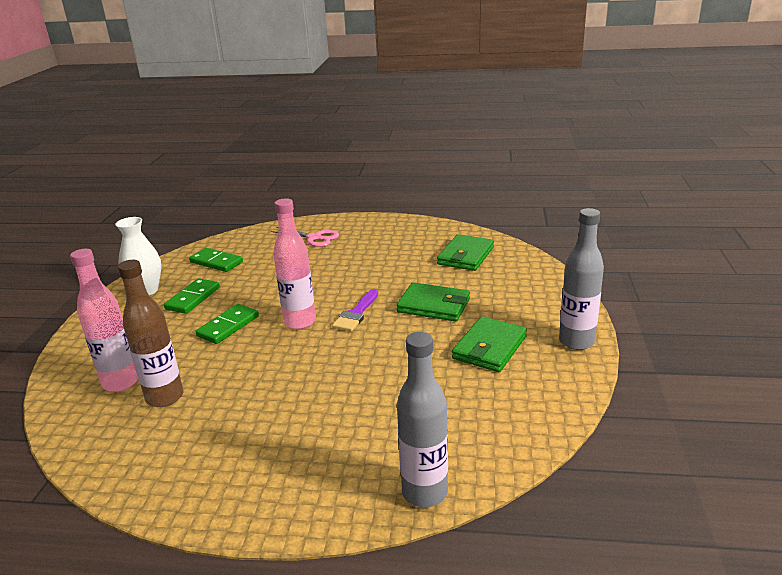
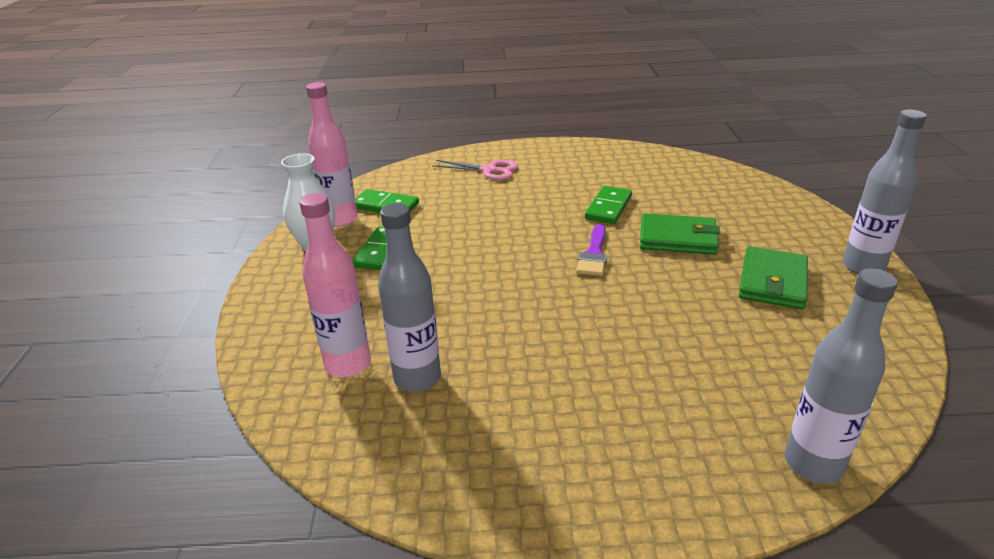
camera: 10 degrees left, 5 degrees up
brown bottle [117,260,183,407] -> grey bottle [378,203,441,392]
green domino [195,304,259,344] -> green domino moved to [585,186,632,224]
pink bottle [273,198,316,329] -> pink bottle moved to [306,82,358,227]
green wallet [437,234,494,271] -> none

